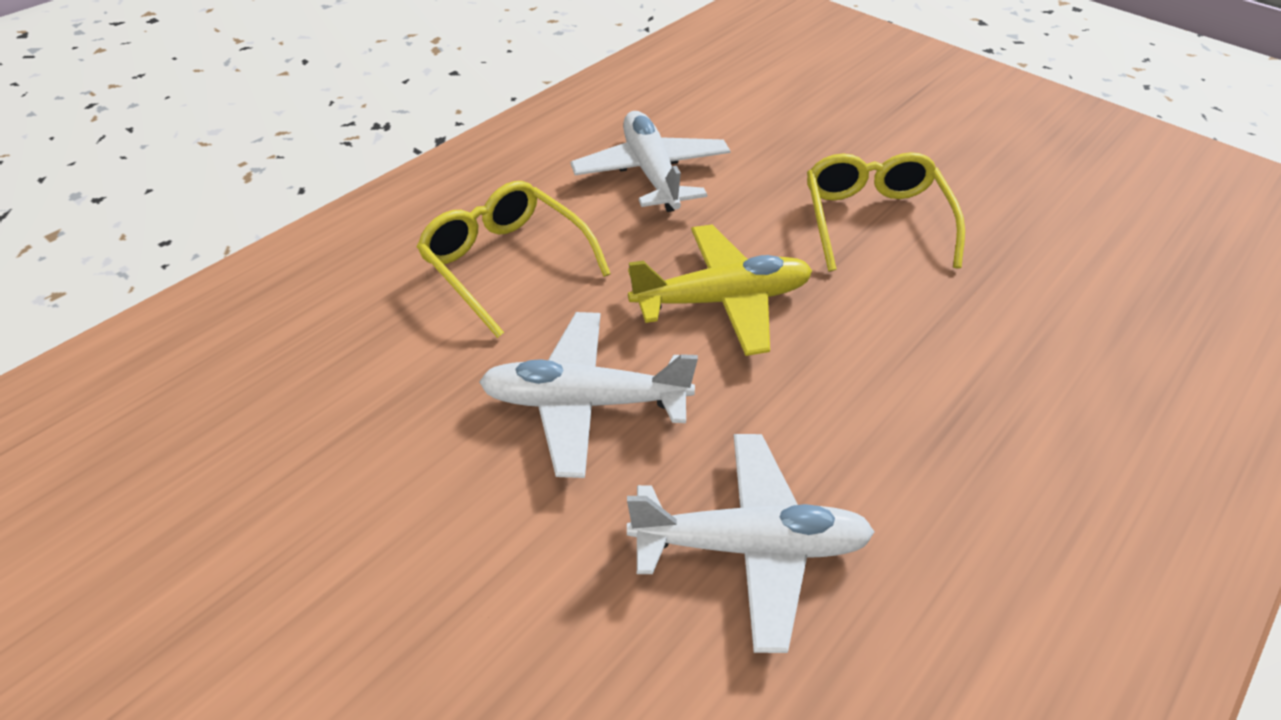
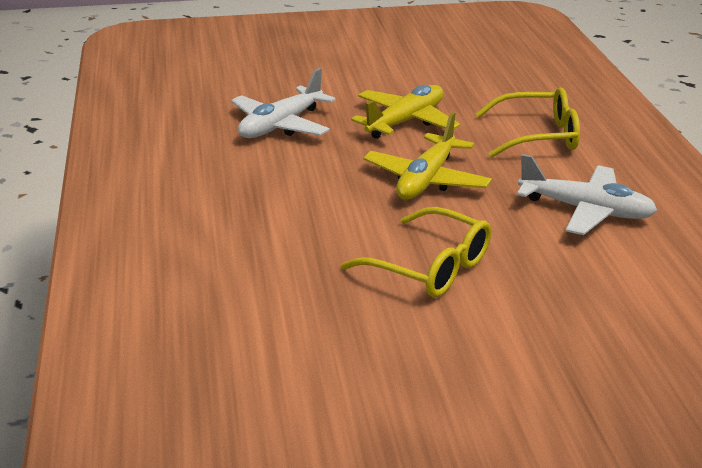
camera: 130 degrees right, 15 degrees down
white plane [479,312,698,478] -> yellow plane [351,85,460,139]

